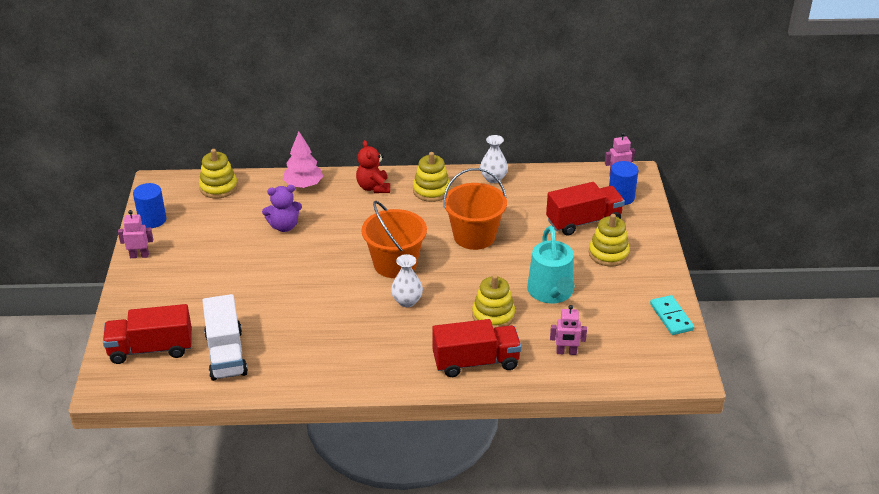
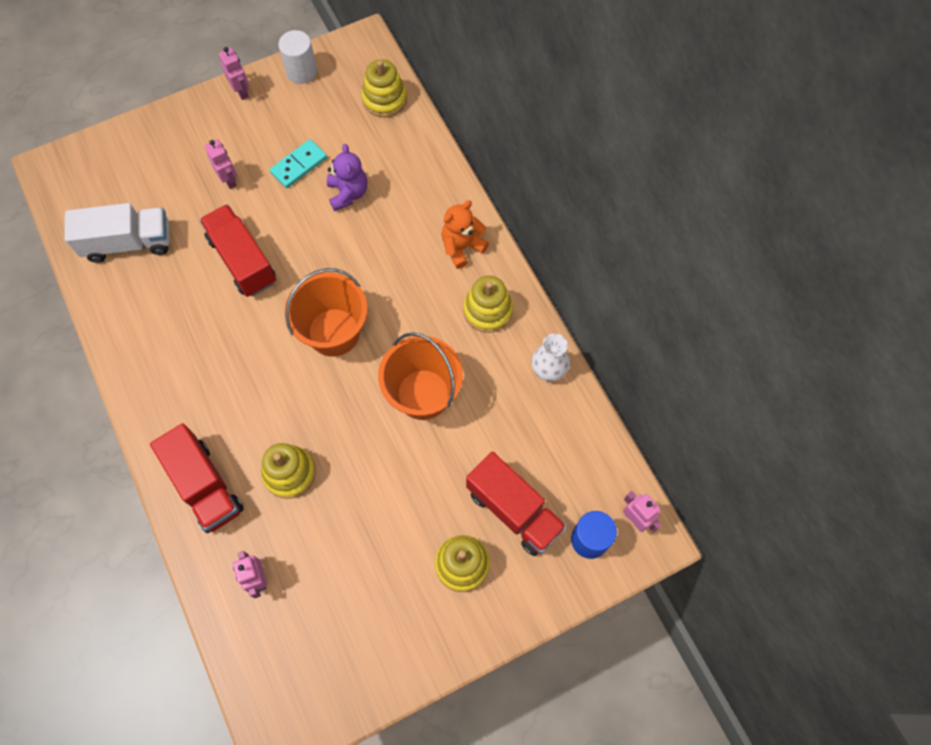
camera: 65 degrees right, 30 degrees up
red truck [103,304,192,364] -> red truck moved to [199,204,276,297]
blue cylinder [133,183,166,228] -> white cylinder [278,30,317,84]
white truck [202,294,248,381] -> white truck turned 150 degrees counterclockwise [64,203,170,263]
purple teddy bear [262,185,302,232] -> purple teddy bear turned 150 degrees counterclockwise [327,144,367,211]
pink tree [283,132,323,188] -> none
red teddy bear [356,140,390,193] -> orange teddy bear [442,200,489,269]
white vase [391,254,423,307] -> none
turquoise watering can [527,226,574,303] -> none
turquoise domino [650,295,694,335] -> turquoise domino moved to [270,139,327,188]
none -> pink robot [205,139,237,189]

